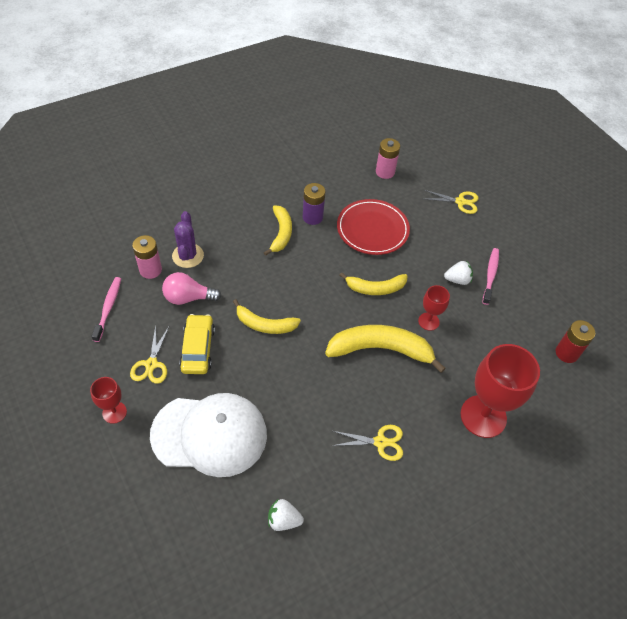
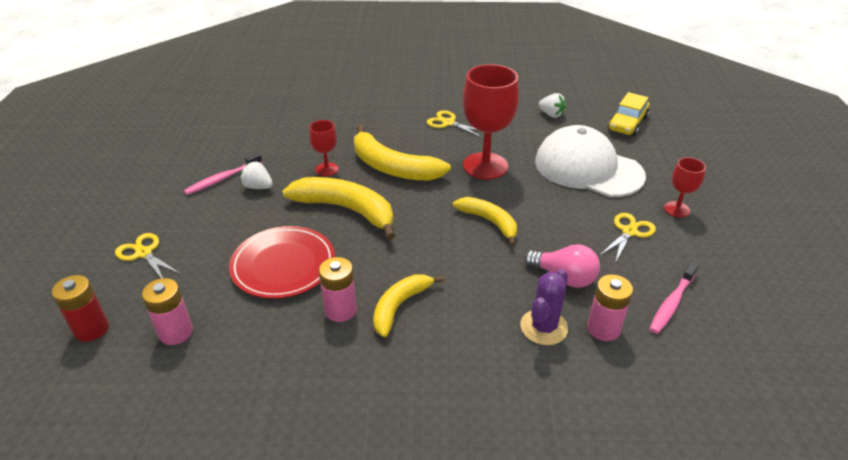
camera: 145 degrees left, 15 degrees down
yellow car [179,314,215,374] -> yellow car moved to [608,92,650,136]
purple battery [303,183,325,225] -> pink battery [319,257,357,322]
yellow banana [339,272,407,295] -> yellow banana [282,177,395,240], size x1.61
red goblet [461,344,540,438] -> red goblet moved to [463,64,519,180]
red battery [556,320,595,363] -> red battery moved to [52,275,109,342]

